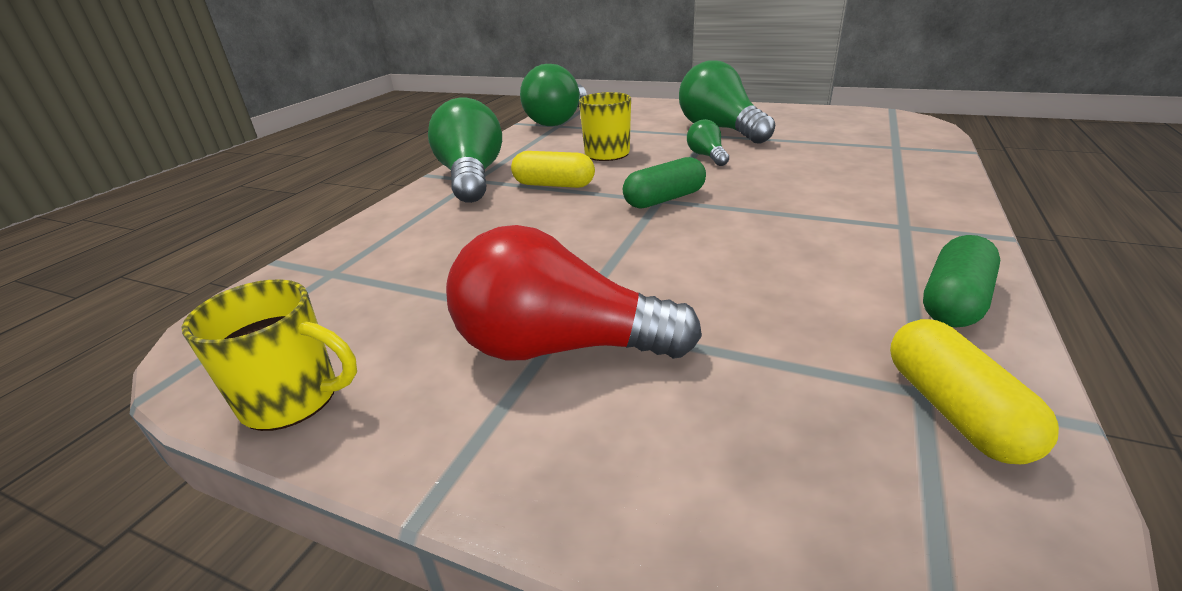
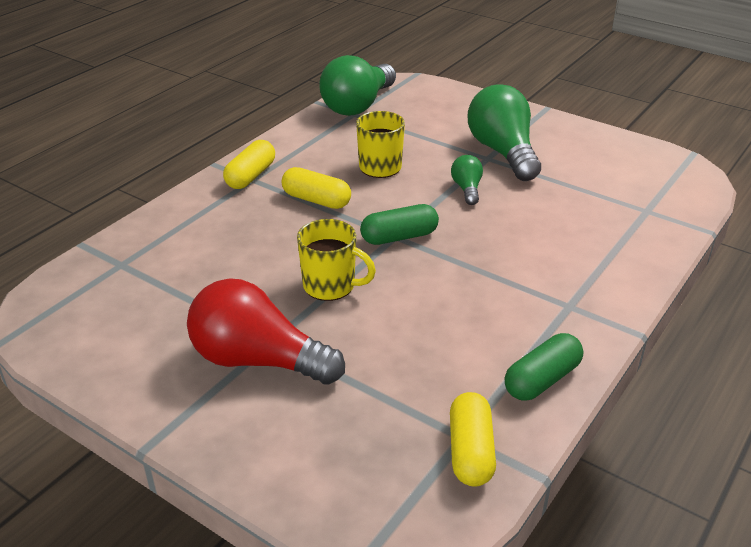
camera: 10 degrees right, 5 degrees up
yellow mug [182,279,357,431] -> yellow mug moved to [297,219,376,301]
green light bulb [428,98,502,203] -> yellow capsule [223,140,275,189]

